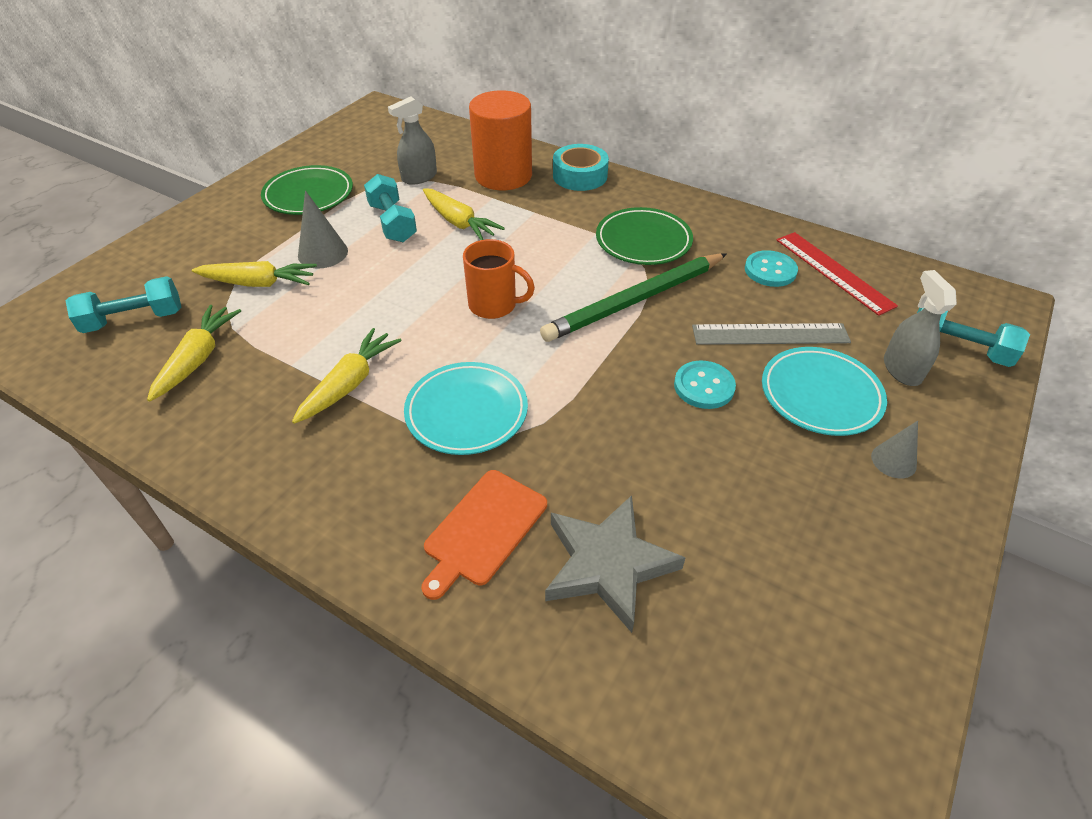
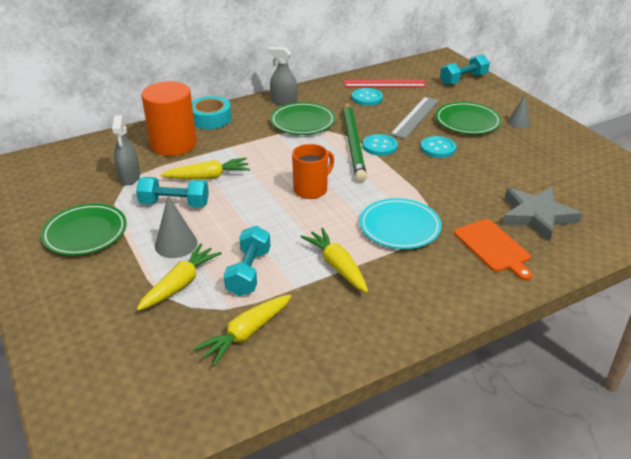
camera: 60 degrees left, 10 degrees down
turquoise dumbbell [66,276,182,333] -> turquoise dumbbell moved to [224,226,270,296]
yellow carrot [147,305,241,402] -> yellow carrot turned 90 degrees counterclockwise [193,295,292,366]
turquoise plate [762,347,887,436] -> green plate [435,102,502,134]
grey spray bottle [884,270,957,386] -> grey spray bottle moved to [267,47,297,106]
none -> turquoise button [363,134,398,156]

